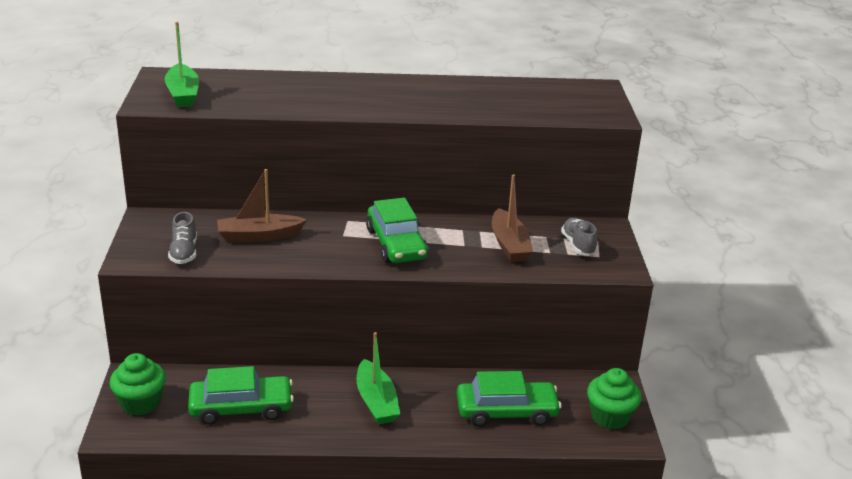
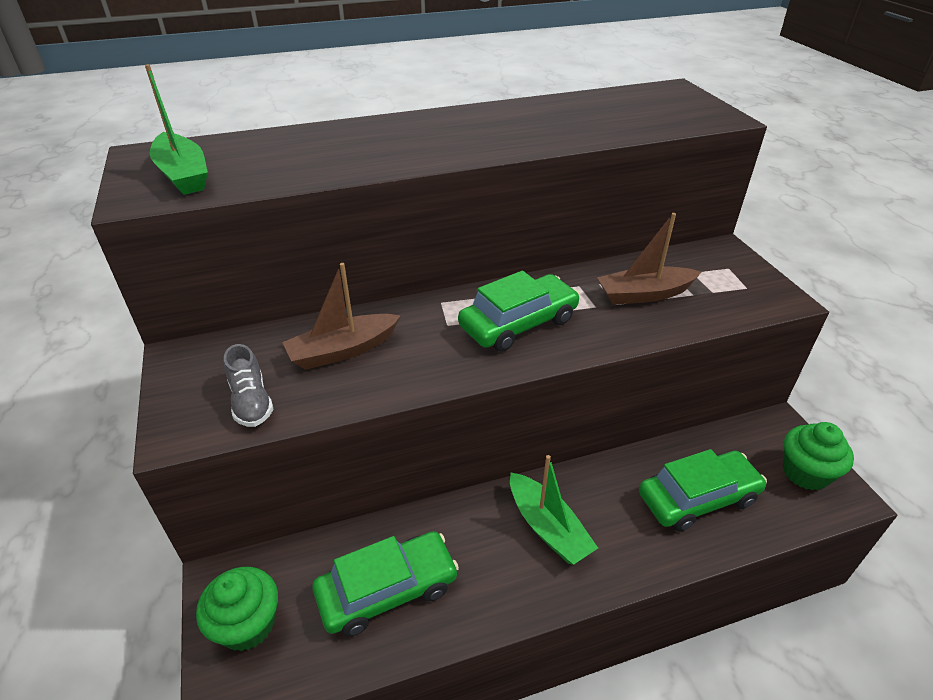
camera: 15 degrees left, 10 degrees up
green car [366,197,428,263] -> green car turned 90 degrees counterclockwise [458,271,580,352]
brown boat [492,174,533,262] -> brown boat turned 105 degrees clockwise [597,213,701,305]
grey shoe [561,218,598,256] -> none

